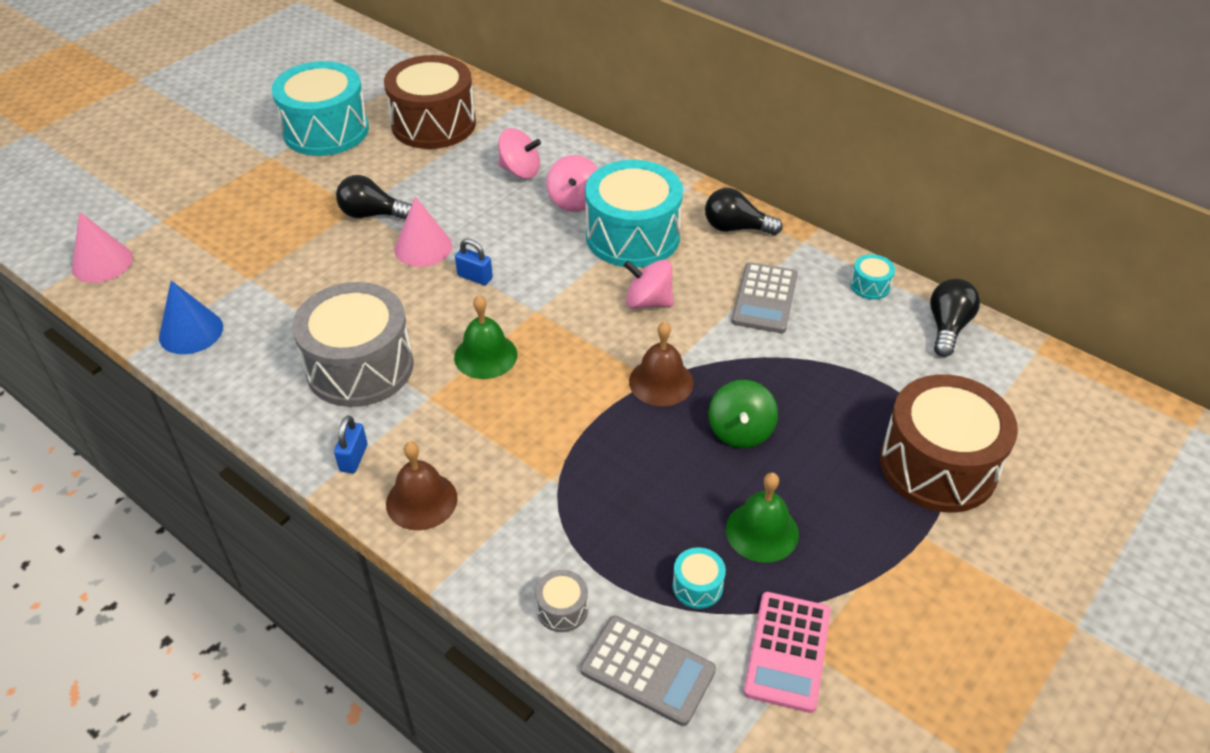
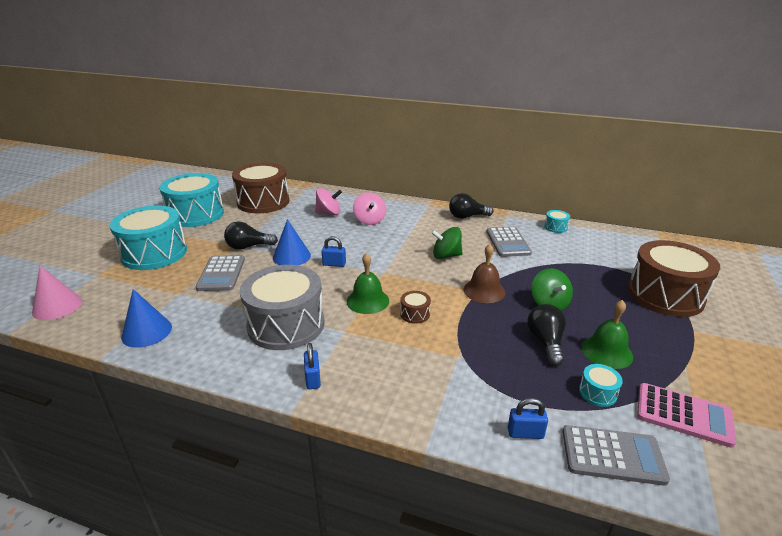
camera: 20 degrees left, 15 degrees down
brown bell [386,441,458,530] -> none
pink cone [394,196,452,267] -> blue cone [273,219,311,265]
grey drum [535,570,588,632] -> blue padlock [508,398,548,439]
turquoise drum [585,160,683,268] -> turquoise drum moved to [109,205,187,270]
pink spinning top [624,259,674,309] -> green spinning top [431,227,463,259]
pink calculator [743,592,831,713] -> pink calculator turned 60 degrees counterclockwise [637,383,736,448]
black light bulb [930,279,980,357] -> black light bulb moved to [527,304,566,366]
none -> grey calculator [196,255,245,291]
none -> brown drum [400,291,431,324]

